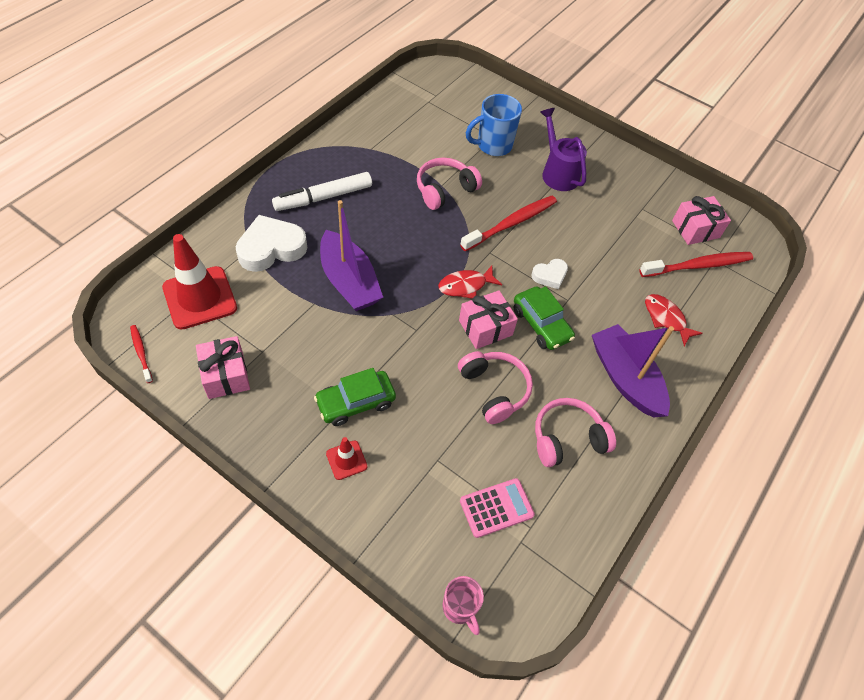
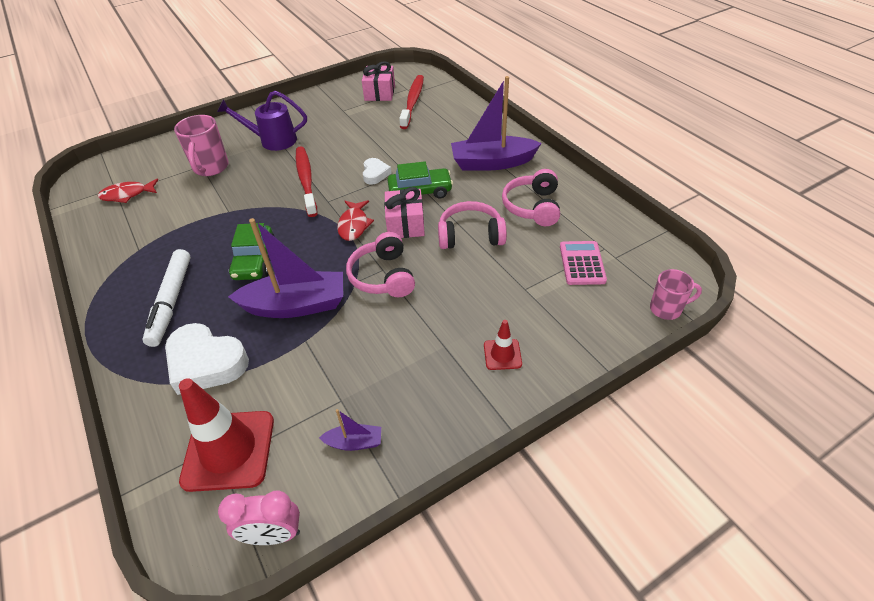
camera: 60 degrees left, 10 degrees down
red toothbrush [130,325,153,383] -> pink clock [218,491,300,545]
pink gift [196,336,250,399] -> purple boat [319,409,381,451]
white heart [236,215,307,272] -> white heart turned 60 degrees counterclockwise [165,323,249,395]
green car [314,368,396,426] -> green car moved to [229,223,275,280]
pink headphones [417,158,482,210] -> pink headphones moved to [346,232,415,297]
blue mug [466,94,522,156] -> pink mug [174,115,229,176]
red fish [645,294,703,346] -> red fish moved to [98,178,158,203]

